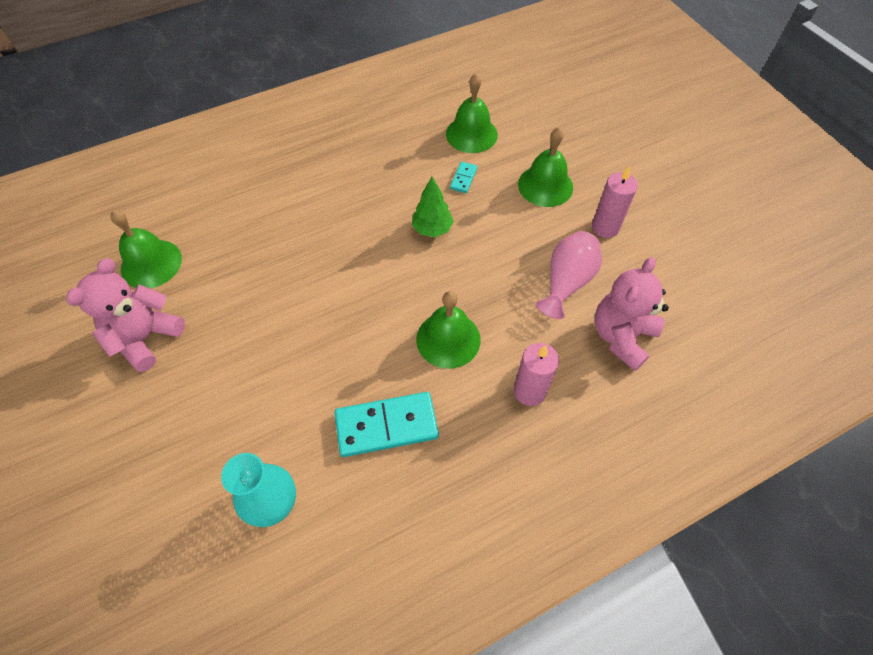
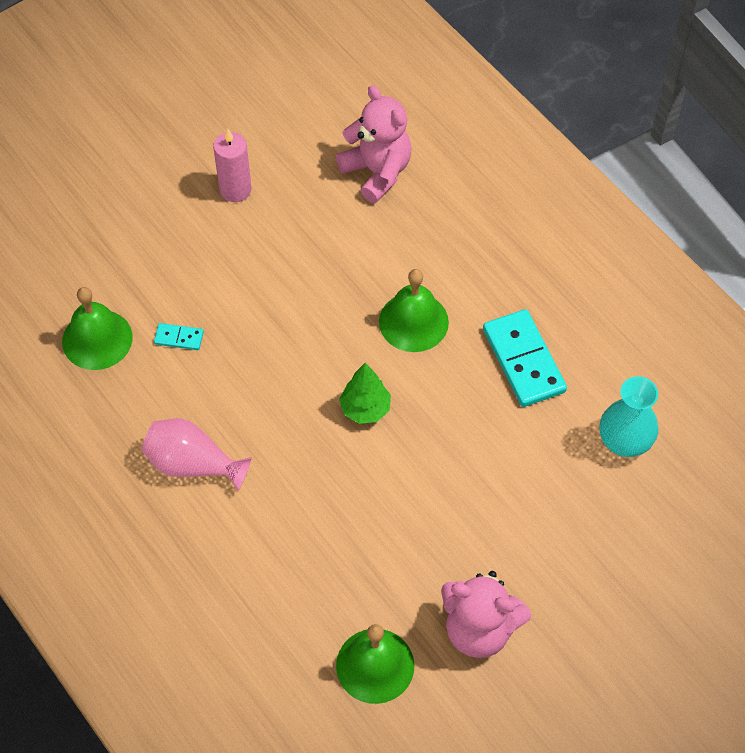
camera: 100 degrees left, 0 degrees up
green tree [412,177,454,237] -> green tree moved to [339,363,391,424]
pink candle [514,343,559,406] -> none
green bell [518,128,573,207] -> none
pink vase [535,231,602,319] -> pink vase moved to [142,418,252,491]
pink teddy bear [595,257,669,371] -> pink teddy bear turned 150 degrees counterclockwise [336,85,412,203]

